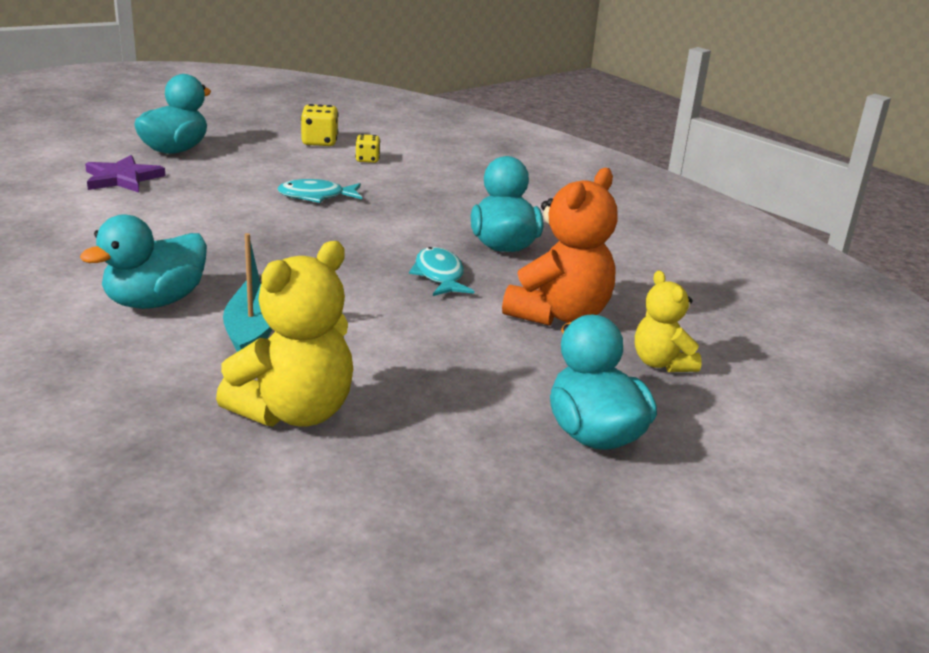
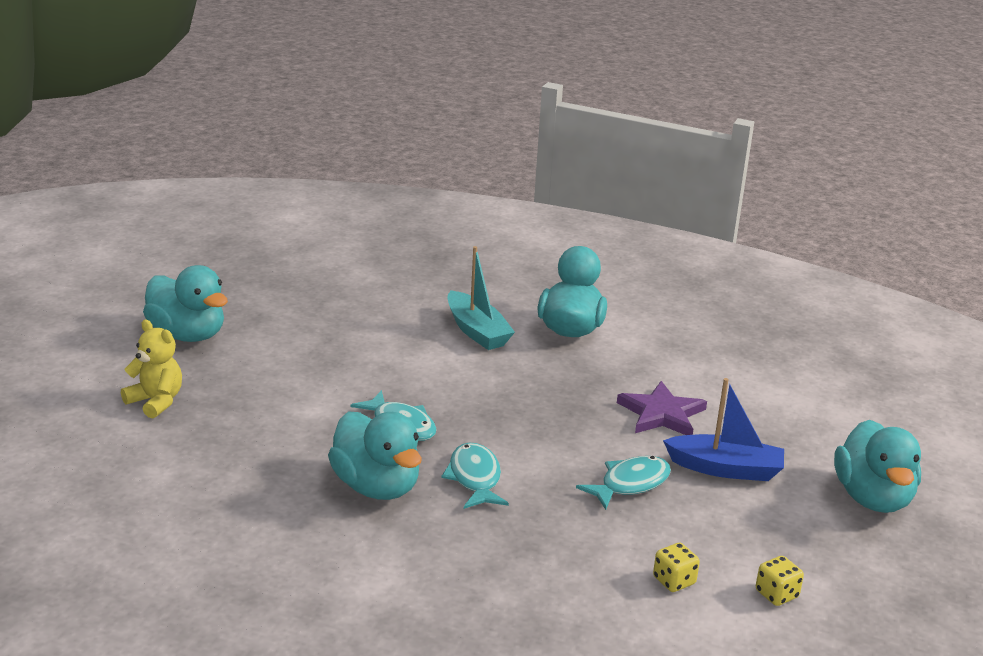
camera: 150 degrees right, 0 degrees up
purple star [85,155,165,193] -> purple star moved to [617,381,707,435]
yellow teddy bear [216,241,353,427] -> none
yellow dice [301,104,339,146] -> yellow dice [756,556,804,606], size x0.65
orange teddy bear [502,168,617,326] -> none
none -> turquoise fish [441,443,509,509]
none -> blue boat [663,378,784,481]

